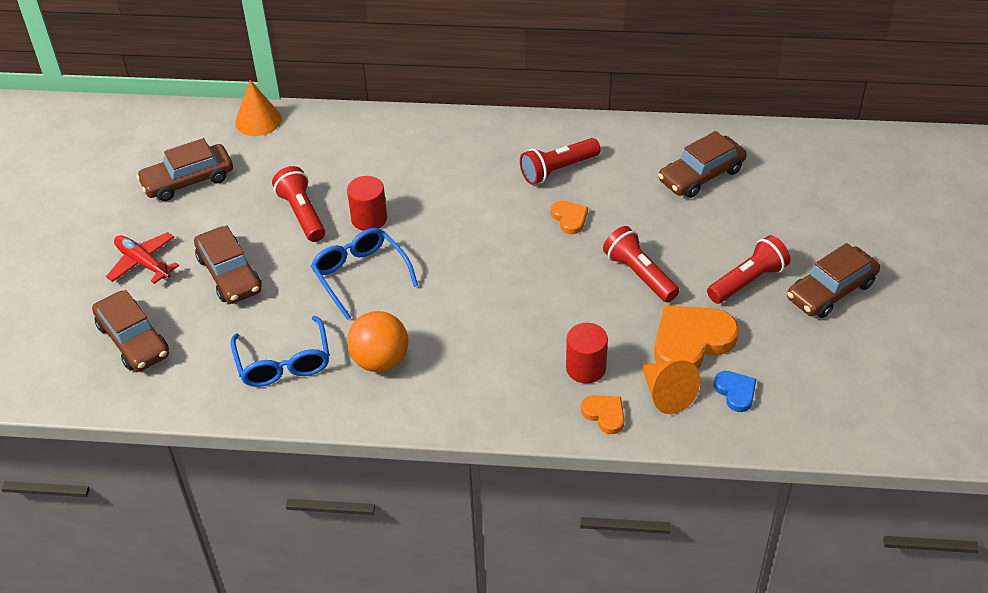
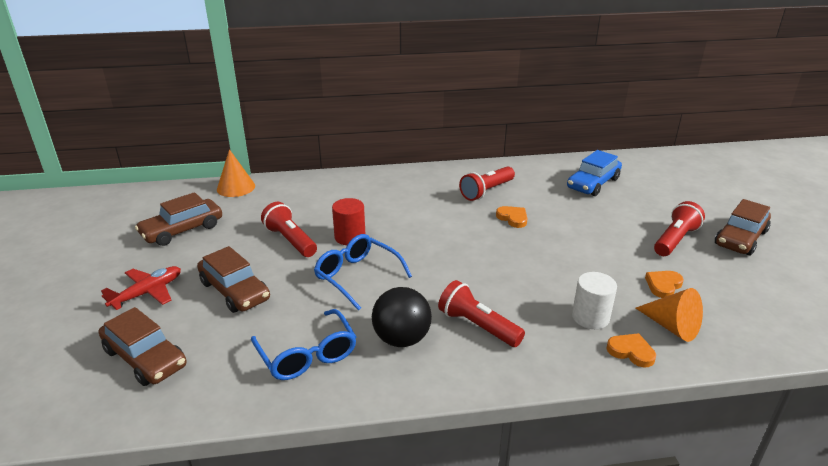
camera: 15 degrees left, 15 degrees down
red plane [106,232,179,284] -> red plane turned 105 degrees clockwise [101,266,181,310]
orange ball [347,311,408,372] -> black ball [372,287,432,347]
red cylinder [566,323,608,383] -> white cylinder [572,272,617,329]
red flashlight [603,226,679,303] -> red flashlight moved to [438,280,525,347]
orange heart [654,305,739,369] -> orange heart [645,271,684,298], size x0.51
brown car [658,131,747,198] -> blue car [567,150,622,196]
blue heart [714,371,756,412] -> none

